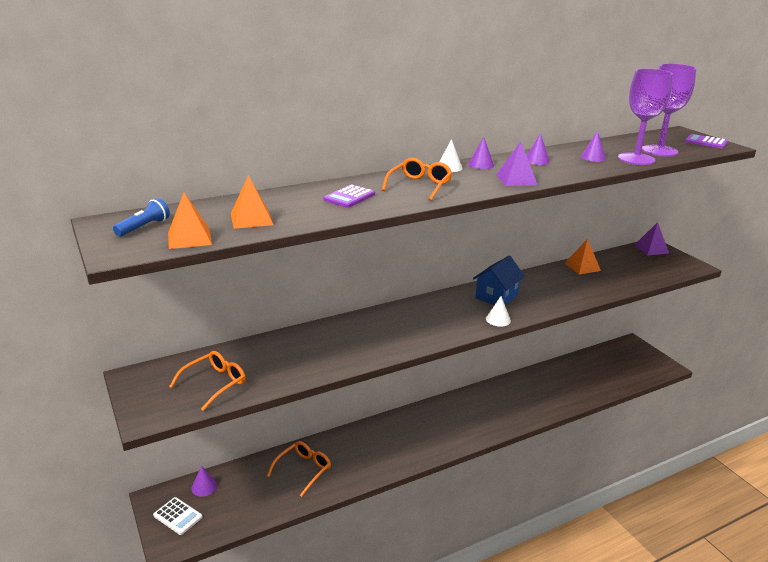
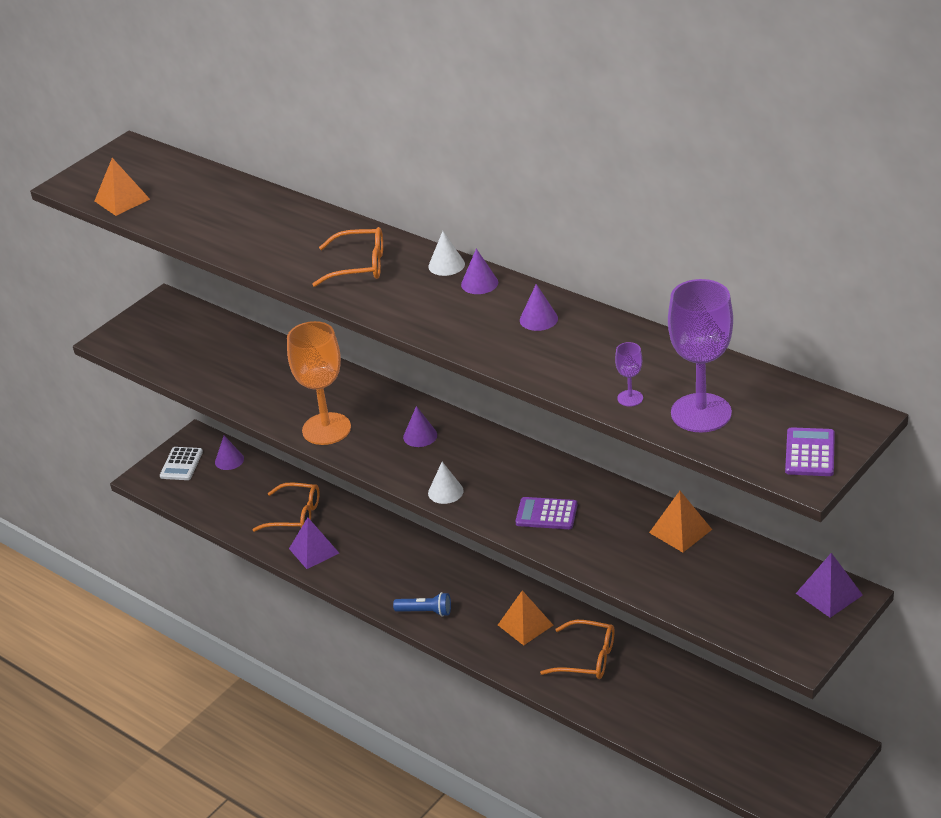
camera: 70 degrees right, 10 degrees up
blue flashlight [113,198,170,237] -> blue flashlight moved to [393,592,451,617]
orange glasses [169,351,246,411] -> orange glasses moved to [540,620,615,679]
orange pyramid [231,175,273,229] -> orange pyramid moved to [498,590,553,645]
purple calculator [324,185,375,208] -> purple calculator moved to [516,497,577,529]
blue house [473,256,525,305] -> none
purple pyramid [496,142,537,186] -> purple pyramid moved to [289,518,339,569]
purple cone [580,131,606,162] -> purple cone moved to [403,406,437,447]
purple goblet [618,69,673,165] -> purple goblet [615,342,643,407], size x0.43
none -> orange goblet [287,321,351,445]

